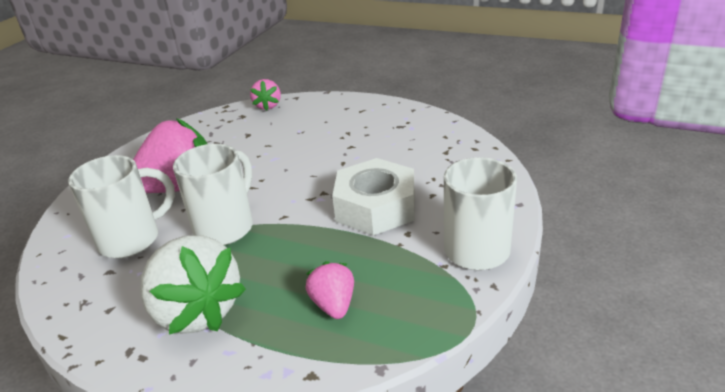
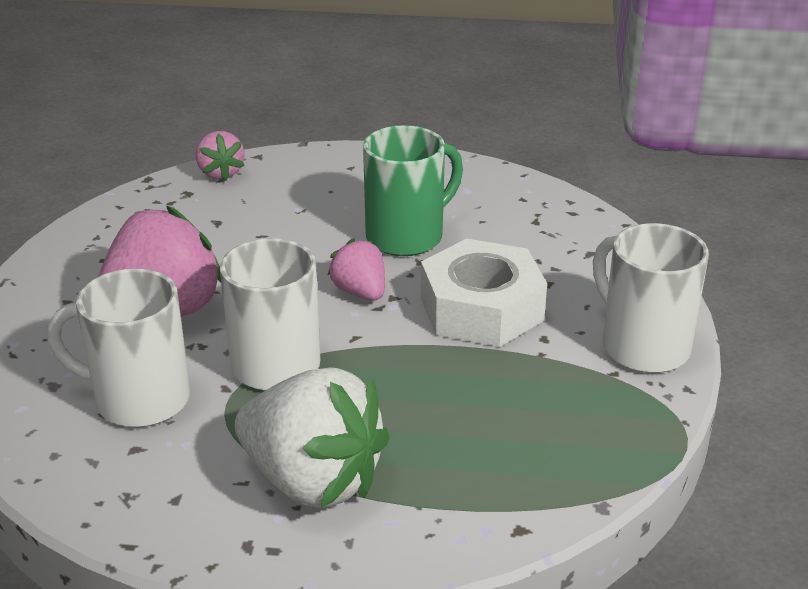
camera: 20 degrees left, 0 degrees up
white mug [68,155,175,258] -> white mug turned 120 degrees counterclockwise [47,269,190,427]
pink strawberry [305,261,354,319] -> pink strawberry moved to [328,238,385,300]
none -> green mug [363,125,463,256]

